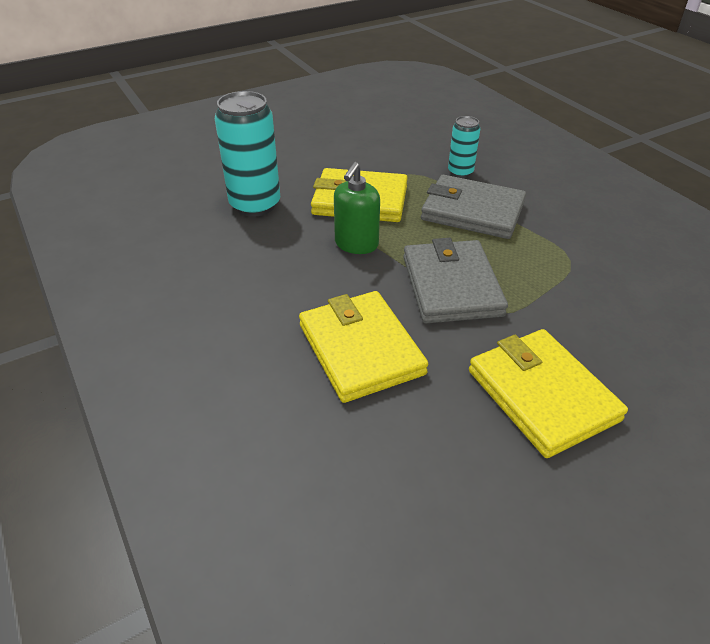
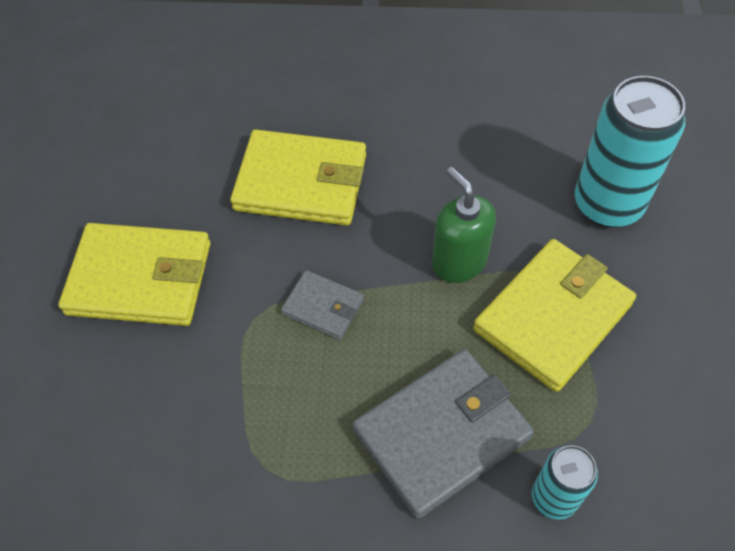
camera: 125 degrees right, 15 degrees up
grey wallet [403,238,508,323] -> grey wallet [281,270,364,340], size x0.52

